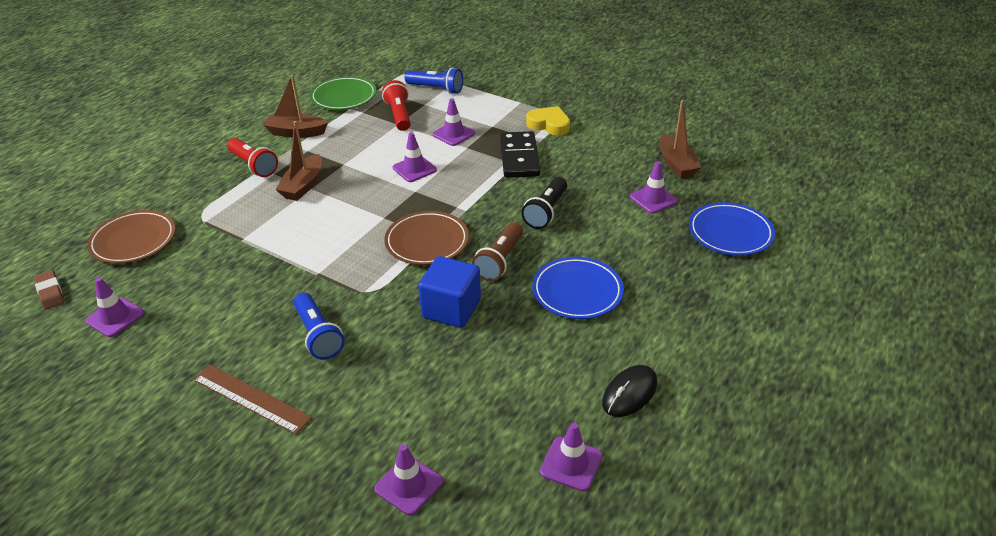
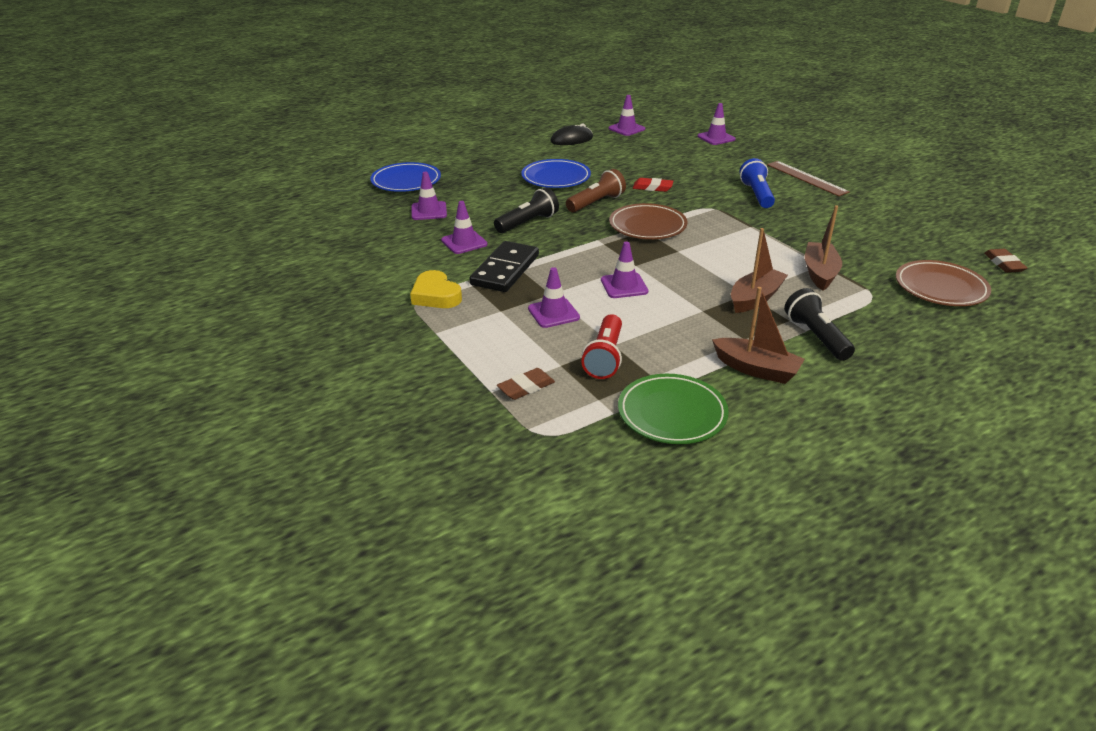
camera: 155 degrees left, 5 degrees down
purple traffic cone [86,277,144,337] -> purple traffic cone moved to [441,201,488,254]
red flashlight [227,138,278,177] -> black flashlight [784,288,855,361]
blue flashlight [405,67,463,94] -> brown eraser [497,368,555,400]
blue cube [418,256,481,328] -> red eraser [633,178,673,192]
brown boat [659,100,702,179] -> brown boat moved to [805,205,842,291]

